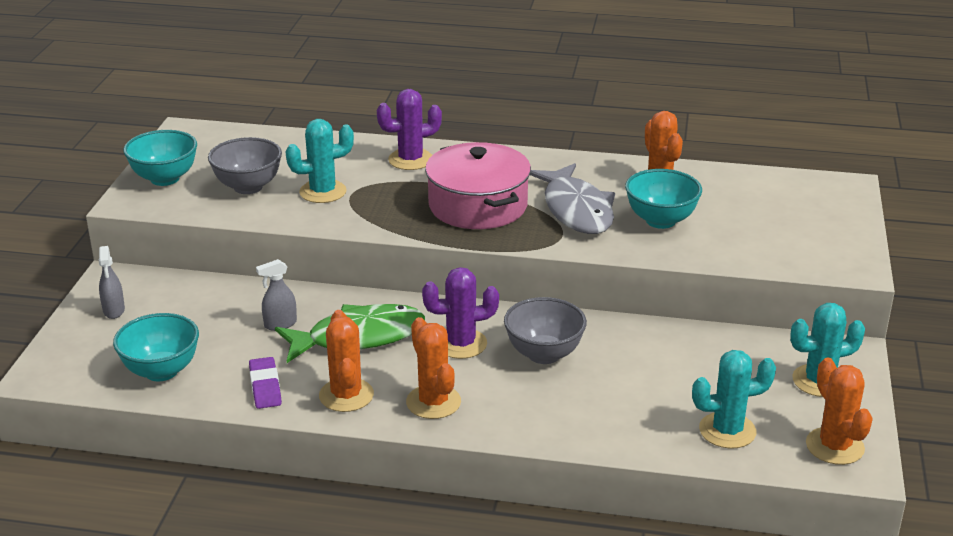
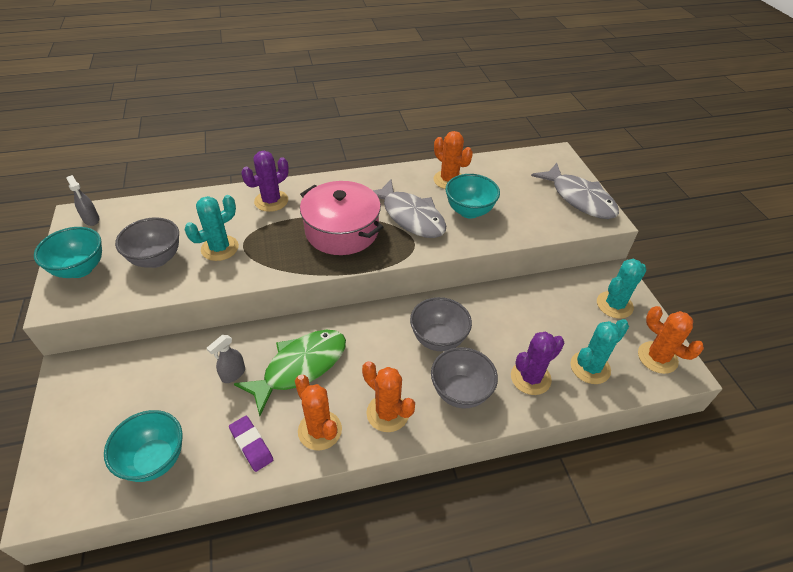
camera: 25 degrees left, 15 degrees up
grey spray bottle [99,246,125,319] -> grey spray bottle moved to [67,175,100,226]
purple cactus [422,267,499,359] -> purple cactus moved to [511,332,564,395]
none -> grey bowl [431,347,498,408]
none -> grey fish [531,163,619,219]

